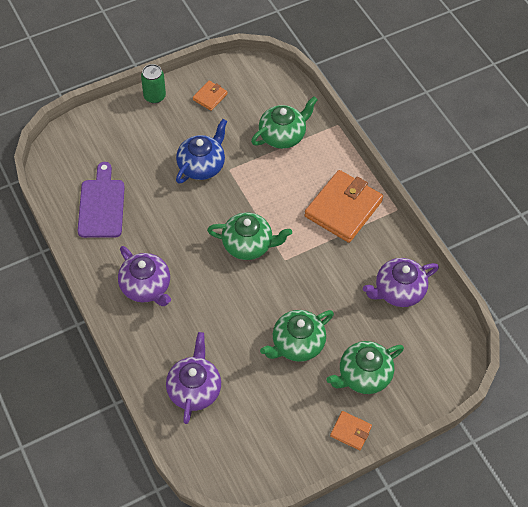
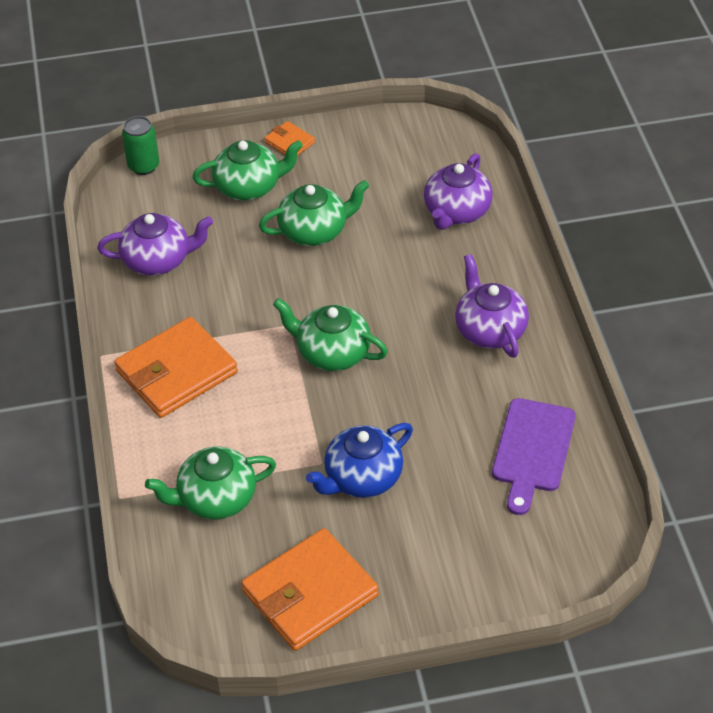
camera: 160 degrees left, 10 degrees down
green can [141,64,166,104] -> green can moved to [122,116,159,175]
orange wallet [193,81,228,111] -> orange wallet [241,528,379,651], size x2.14

